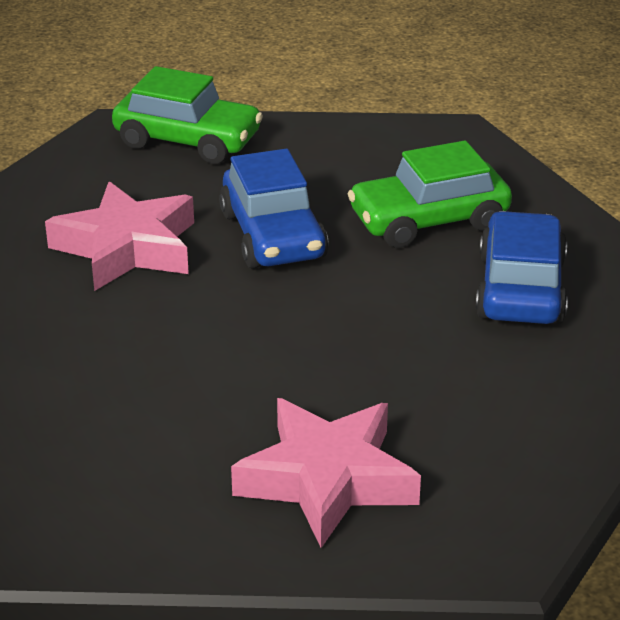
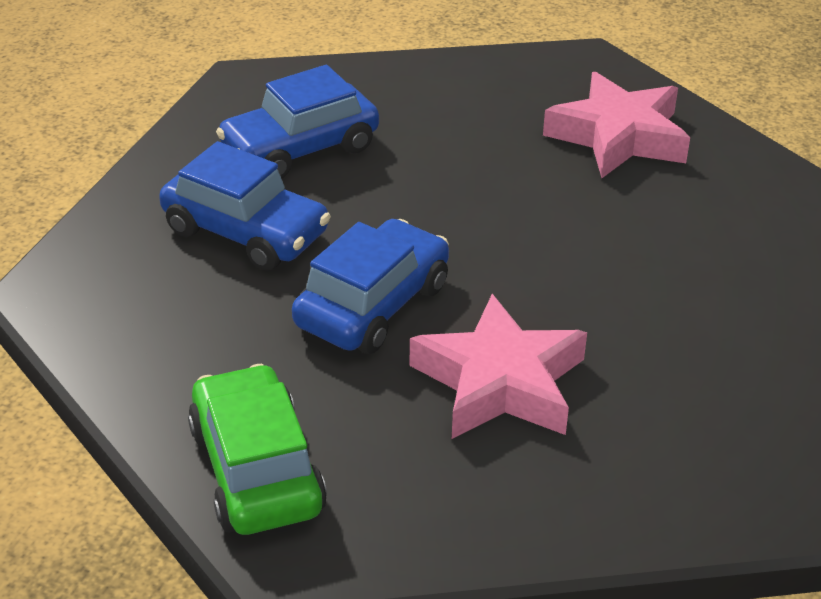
camera: 130 degrees left, 5 degrees up
green car [348,141,512,248] -> blue car [159,141,331,270]

